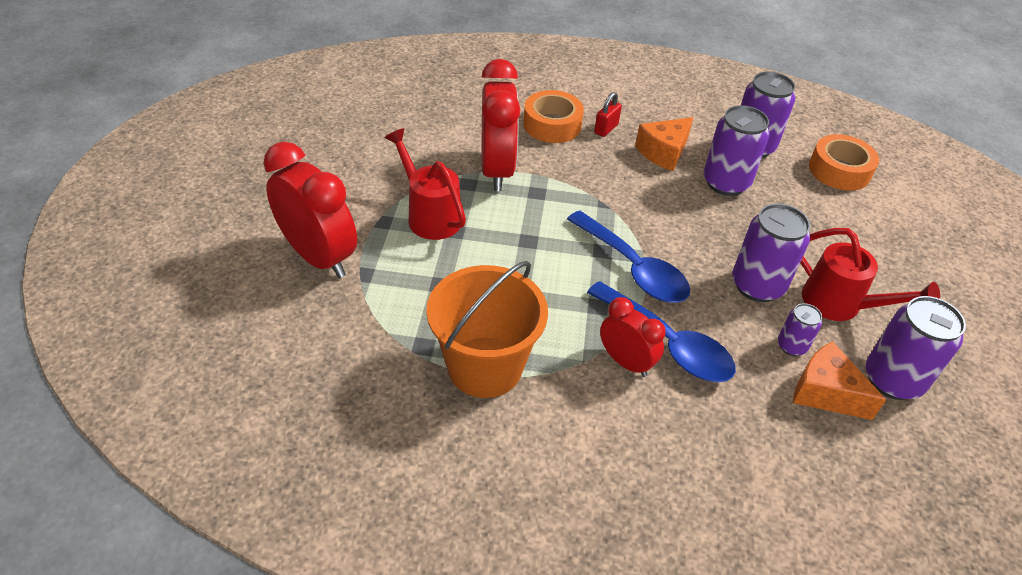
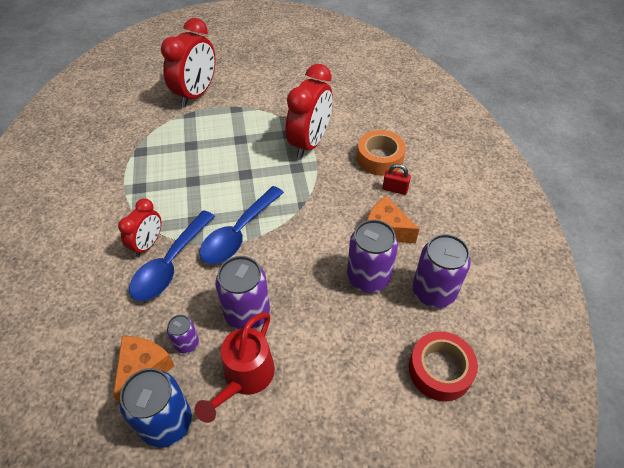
camera: 75 degrees right, 5 degrees up
red watering can [384,128,466,240] -> none
orange bucket [427,261,548,398] -> none
red clock [482,59,520,191] -> red clock turned 45 degrees counterclockwise [286,64,333,158]
orange tape [809,134,879,191] -> red tape [409,331,478,401]
purple can [866,296,966,400] -> blue can [120,368,192,448]

